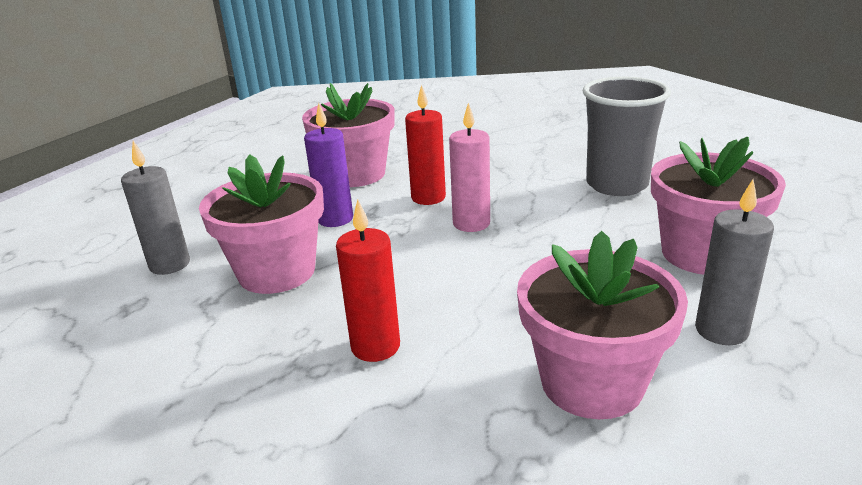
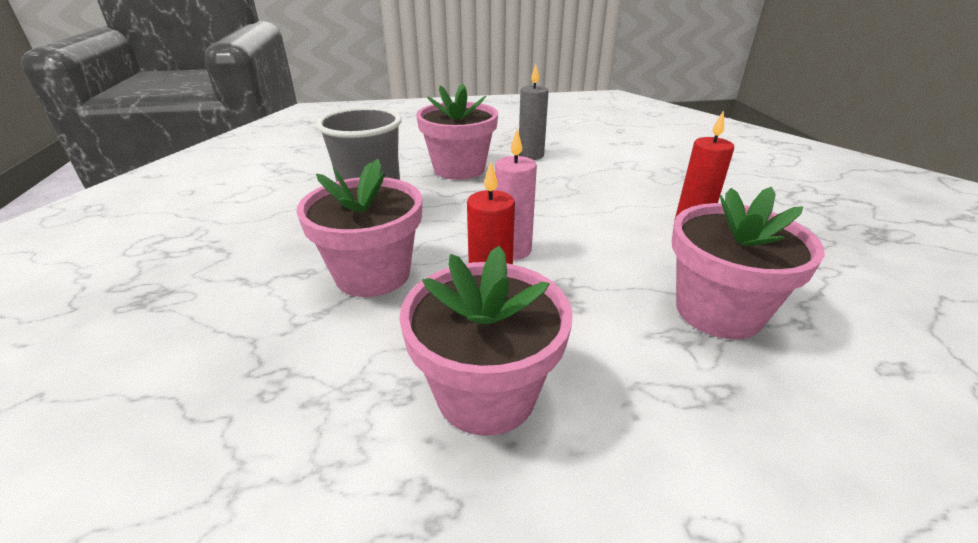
camera: 130 degrees left, 5 degrees up
grey candle [121,141,190,275] -> none
purple candle [304,103,353,227] -> none
pink flower pot [517,231,688,419] -> pink flower pot moved to [296,159,422,297]

